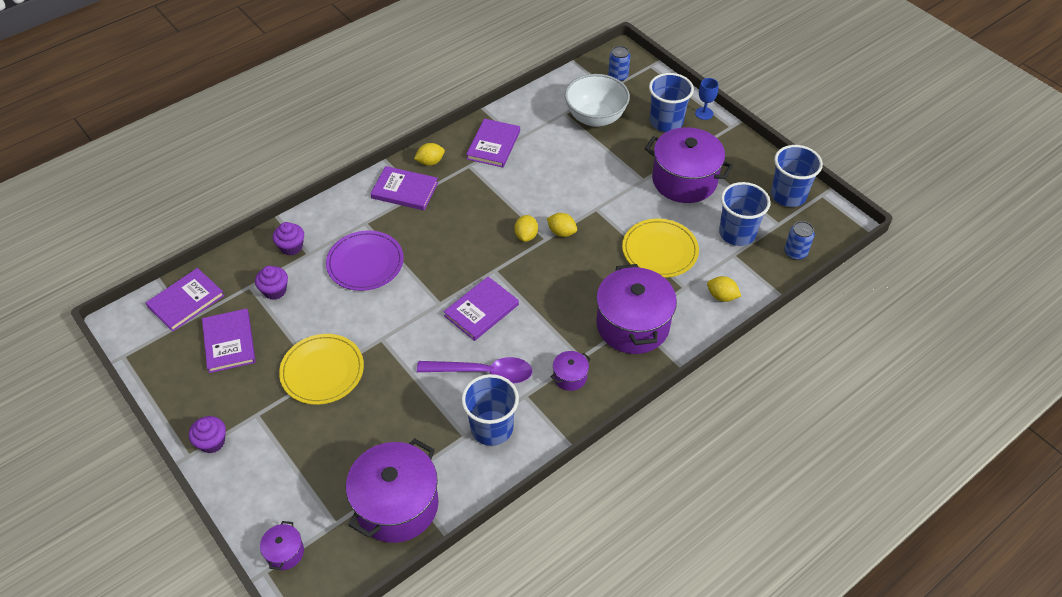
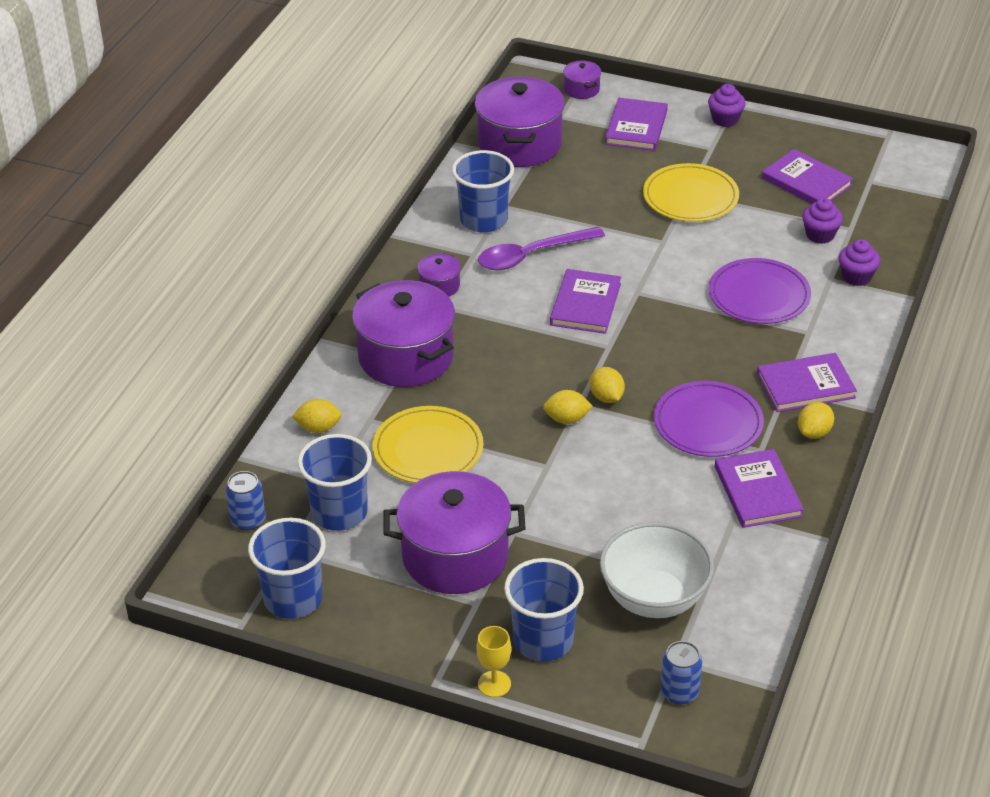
camera: 150 degrees right, 10 degrees down
purple book [146,268,225,332] -> purple book moved to [605,98,668,151]
blue goblet [695,78,718,120] -> yellow goblet [477,626,511,697]
none -> purple plate [654,381,764,457]

